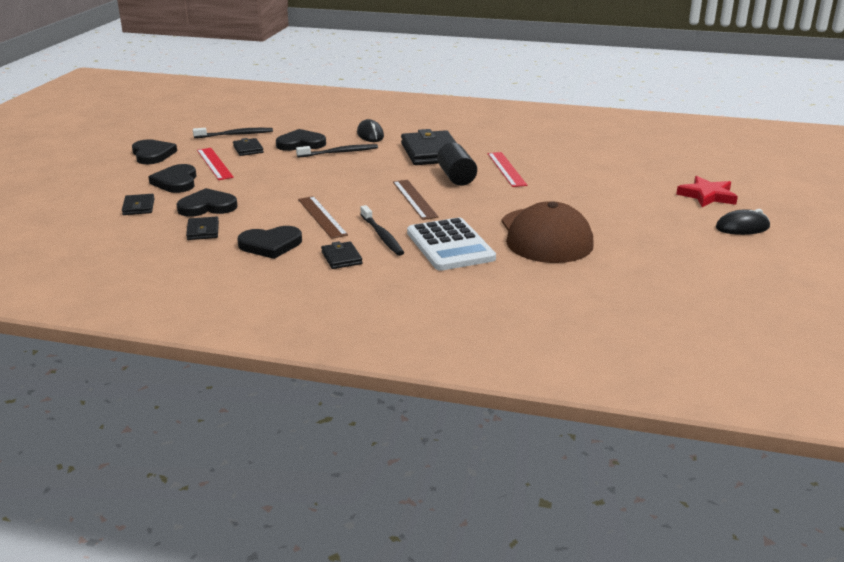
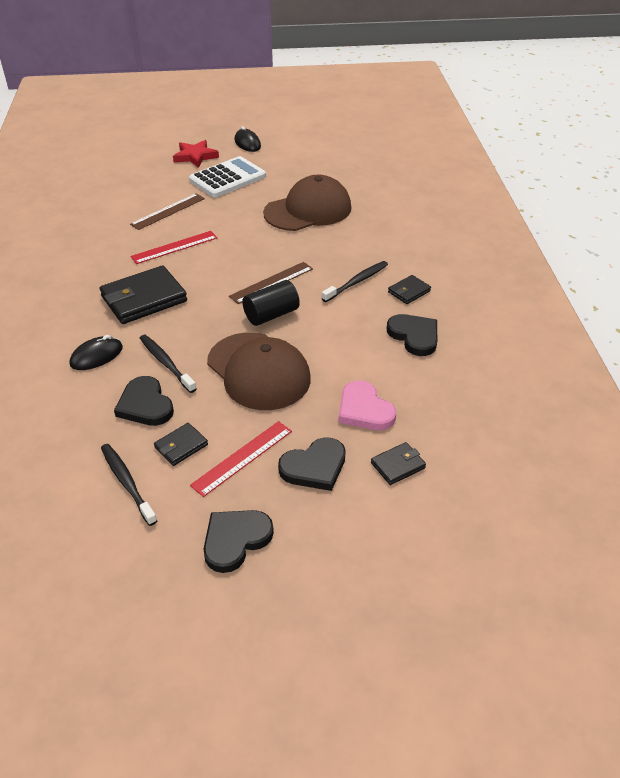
camera: 110 degrees left, 15 degrees up
black heart [177,188,237,217] -> pink heart [339,381,396,430]
black wallet [186,216,219,240] -> none
brown ruler [298,196,348,239] -> brown ruler moved to [130,193,205,230]
white calculator [407,217,496,271] -> white calculator moved to [189,156,266,198]
black cylinder [437,143,477,186] -> black cylinder moved to [242,280,300,326]
none -> brown cap [207,332,311,410]

